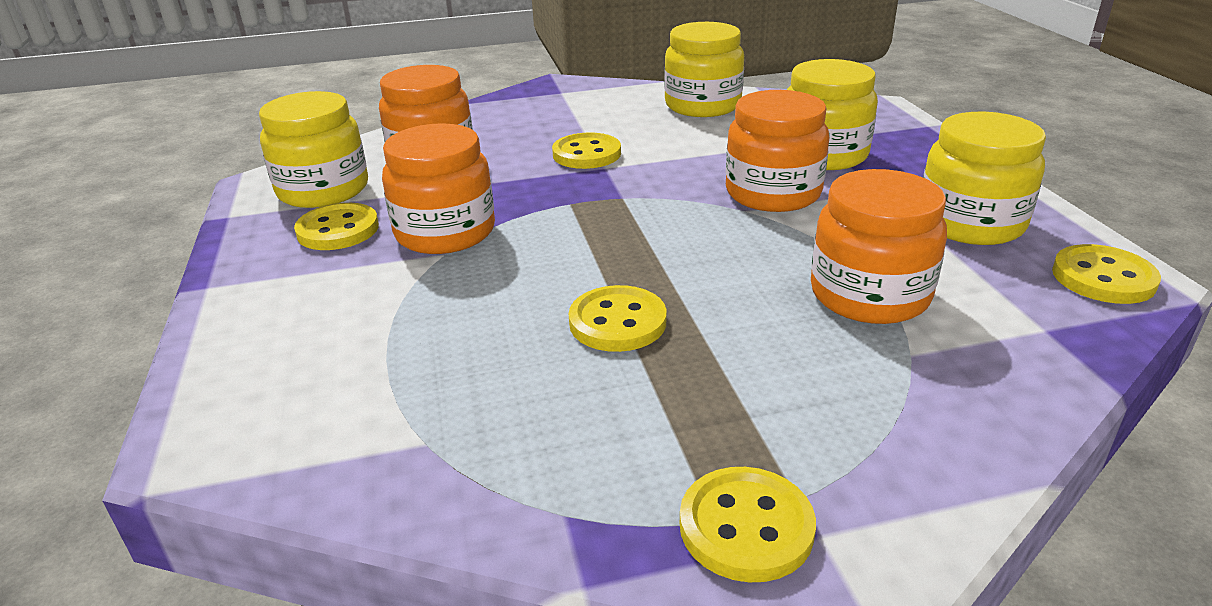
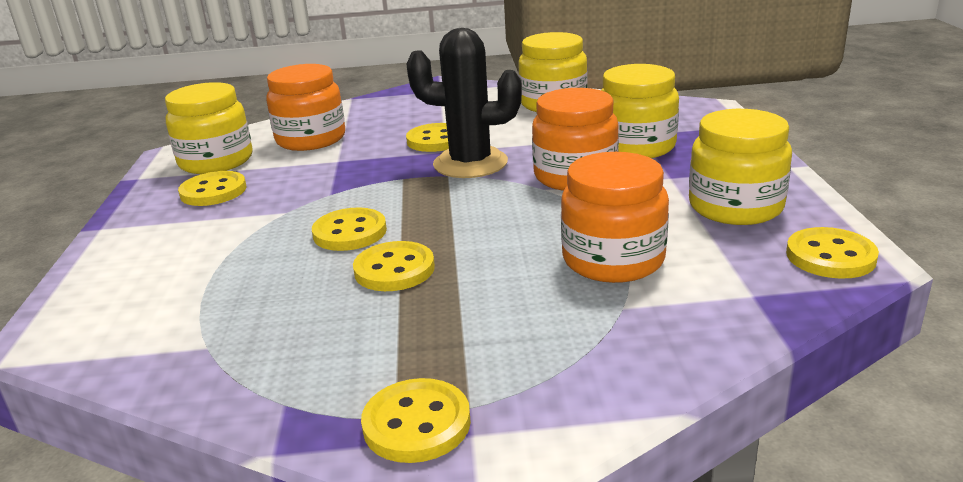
camera: 10 degrees right, 5 degrees down
orange jar [382,123,495,254] -> none
none -> yellow button [312,207,387,251]
none -> black cactus [406,28,522,178]

